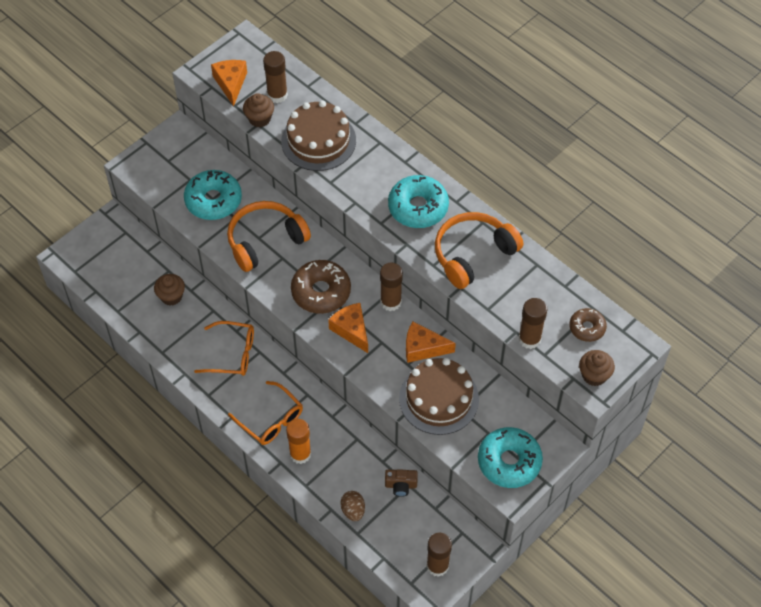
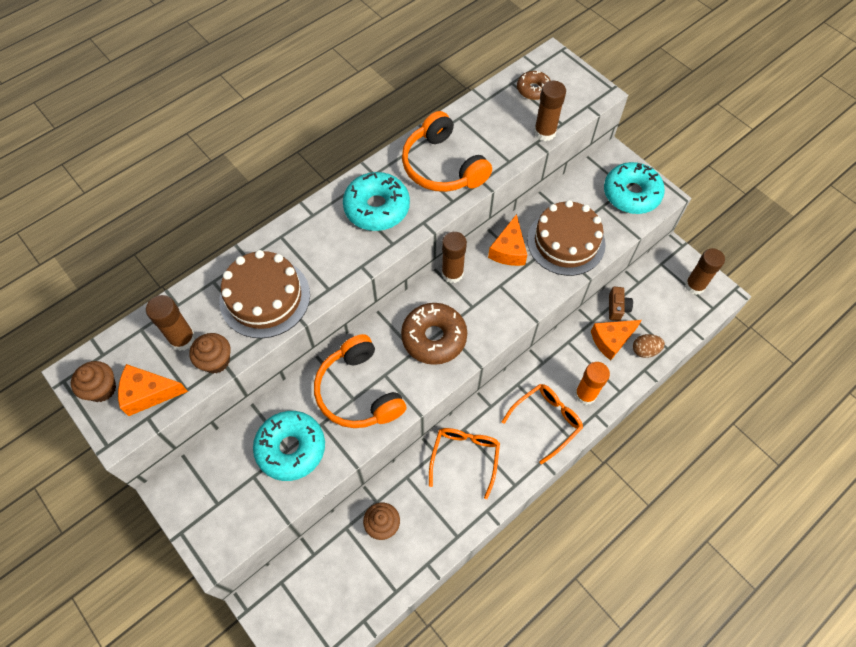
camera: 85 degrees left, 5 degrees up
orange cheese [328,303,368,353] -> orange cheese moved to [591,320,642,361]
brown cupcake [579,350,615,386] -> brown cupcake moved to [71,361,116,402]

